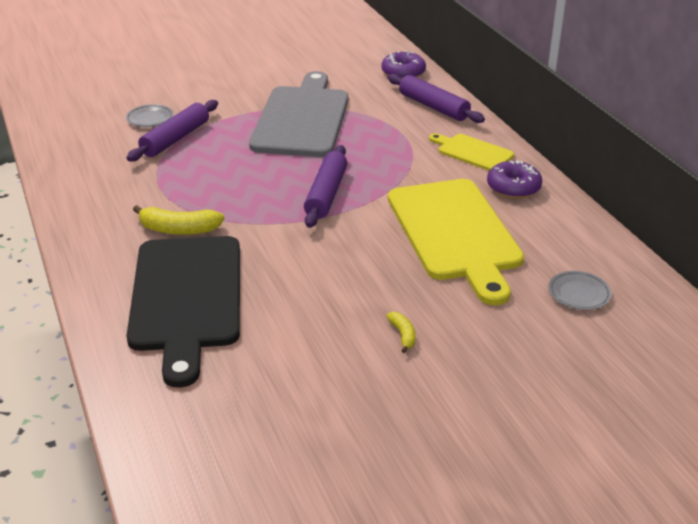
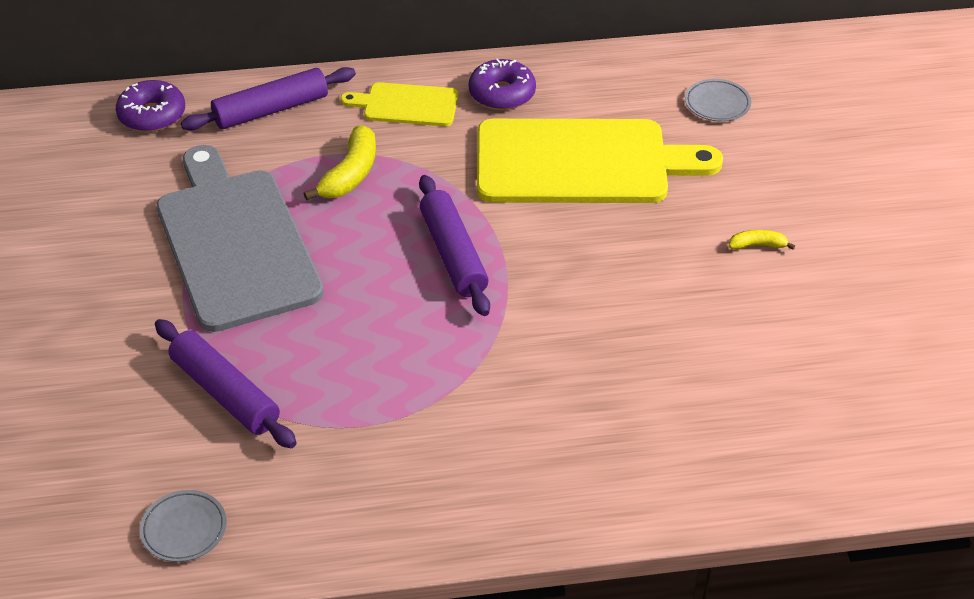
camera: 75 degrees left, 10 degrees up
grey plate [126,104,174,127] -> grey plate moved to [140,490,227,562]
black cutting board [127,236,240,388] -> none
yellow banana [133,205,224,235] -> yellow banana moved to [303,125,376,200]
grey cutting board [249,71,348,157] -> grey cutting board turned 45 degrees clockwise [157,145,324,332]
purple rolling pin [304,145,347,228] -> purple rolling pin turned 45 degrees clockwise [419,175,490,316]
yellow cutting board [429,133,514,171] -> yellow cutting board turned 45 degrees clockwise [341,82,458,126]

